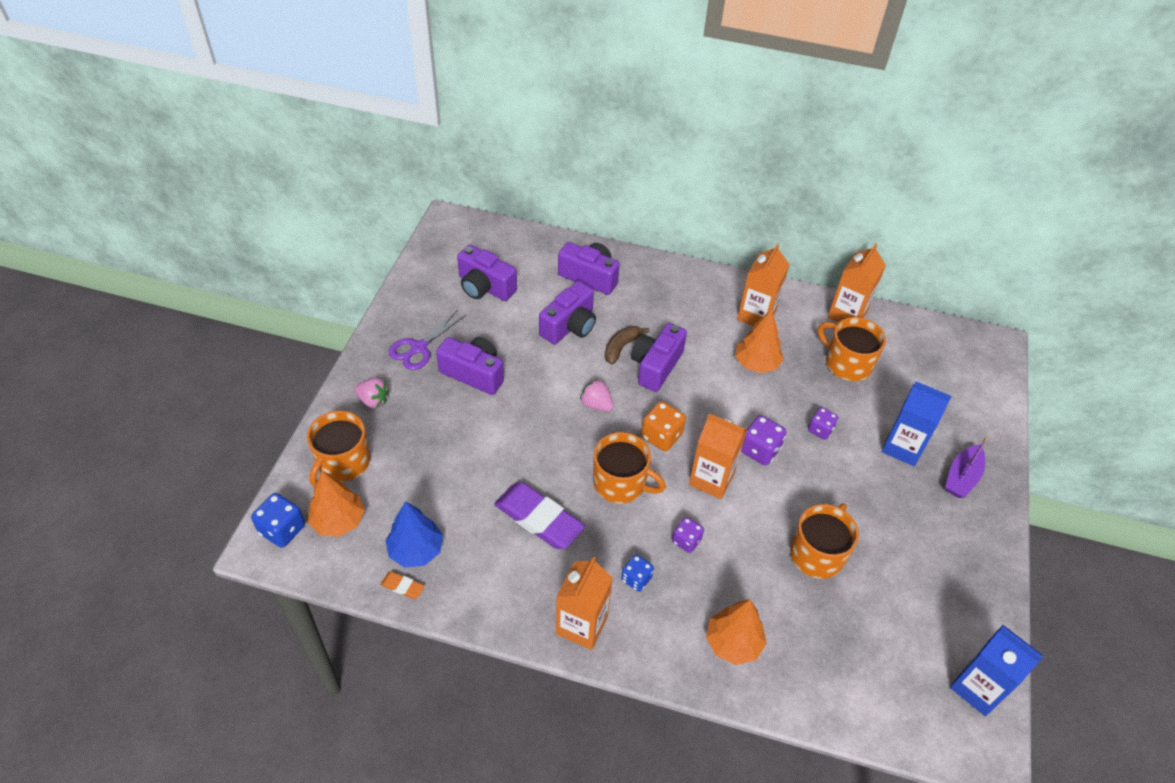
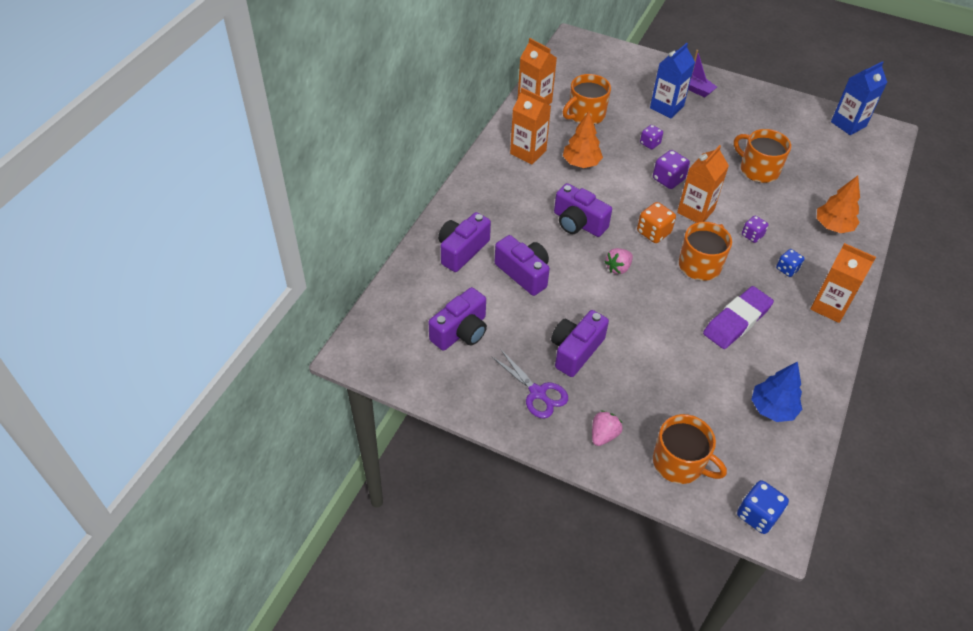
camera: 80 degrees left, 0 degrees up
orange tree [308,471,365,537] -> none
orange eraser [380,572,425,599] -> none
brown banana [605,326,650,365] -> none

